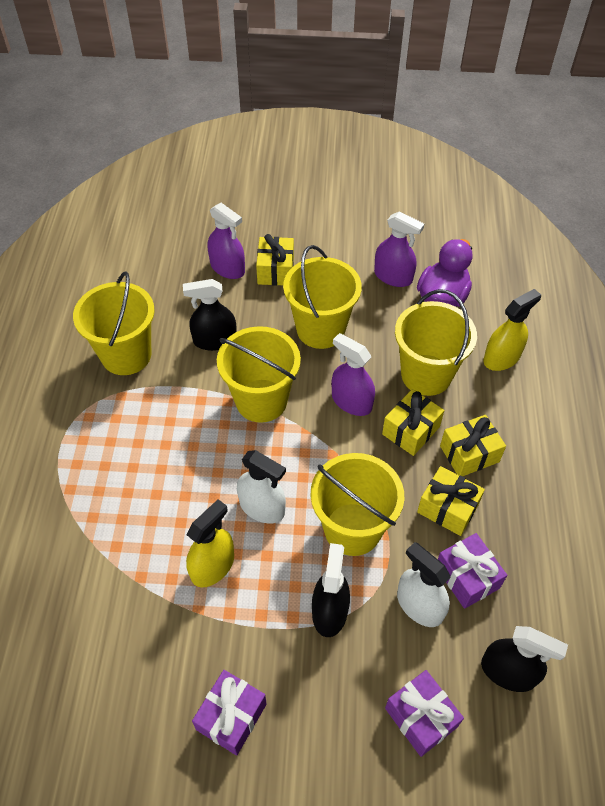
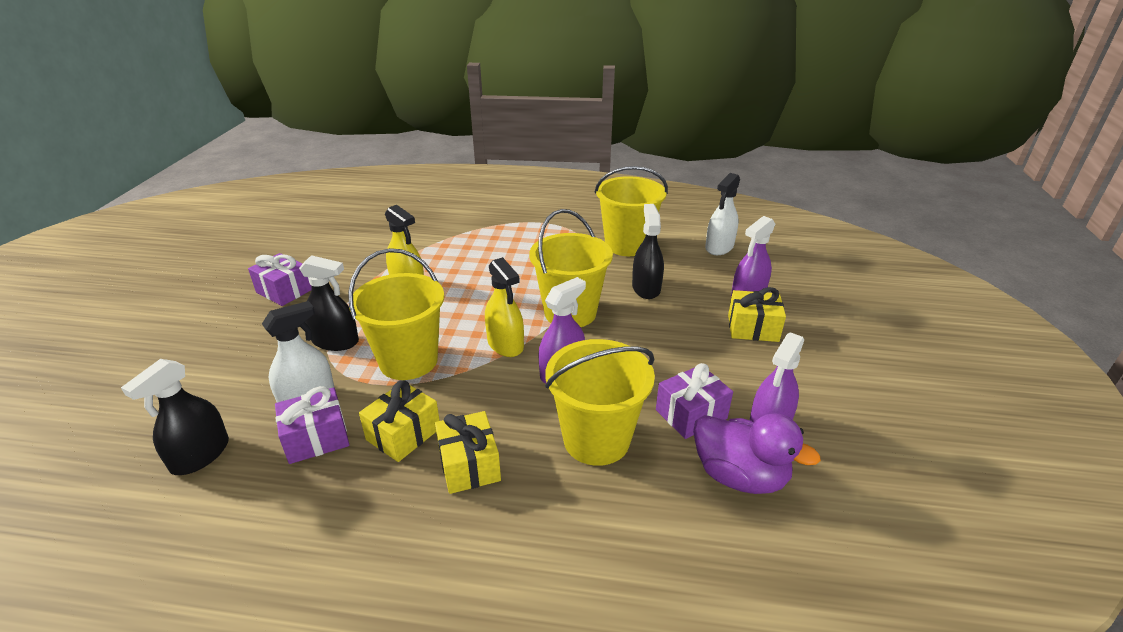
camera: 95 degrees right, 20 degrees down
white spray bottle [237,450,286,524] -> white spray bottle moved to [705,173,740,255]
yellow bucket [283,245,362,349] -> none
yellow gift [382,389,444,456] -> none
purple gift [385,670,464,757] -> purple gift moved to [656,363,733,439]
yellow spray bottle [484,289,541,371] -> yellow spray bottle moved to [485,257,524,357]

